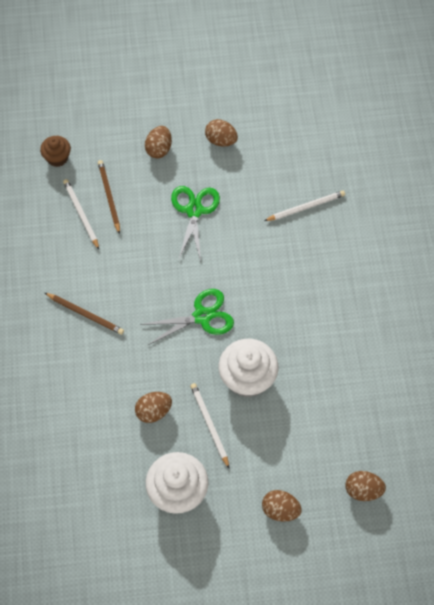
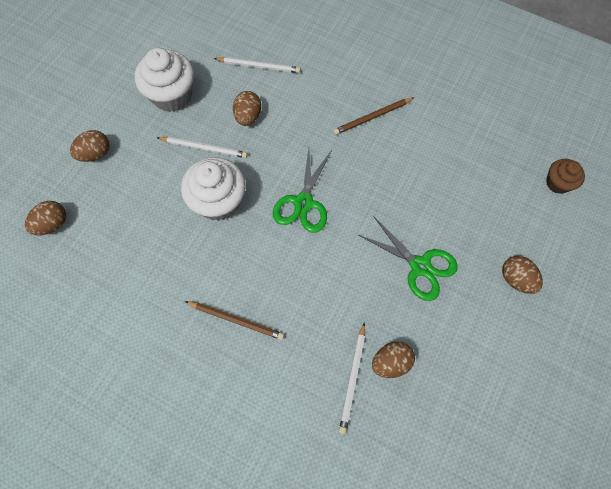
camera: 125 degrees right, 5 degrees up
white pencil [63,179,99,249] -> white pencil moved to [214,57,301,73]
brown pencil [98,160,120,234] -> brown pencil moved to [185,301,284,340]
brown egg [205,119,238,146] -> brown egg moved to [372,341,415,378]

